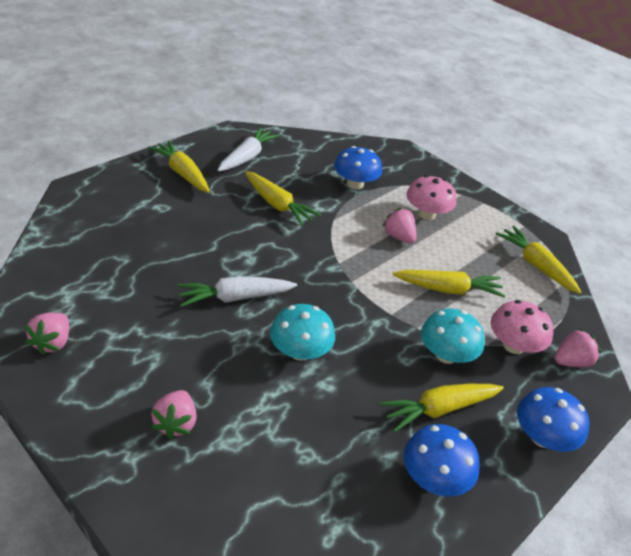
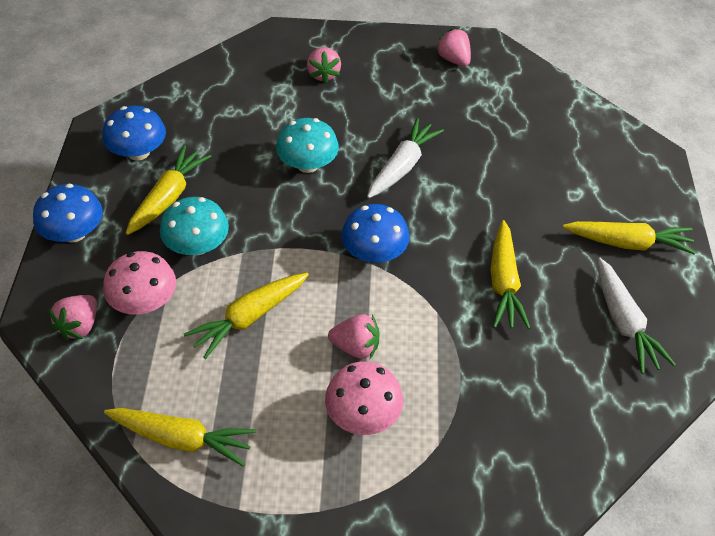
camera: 140 degrees right, 10 degrees up
pink strawberry [151,390,197,439] -> pink strawberry turned 150 degrees counterclockwise [307,47,341,84]
yellow carrot [245,171,321,226] -> yellow carrot turned 90 degrees counterclockwise [490,220,530,329]
blue mushroom [334,146,382,189] -> blue mushroom moved to [341,204,409,263]

